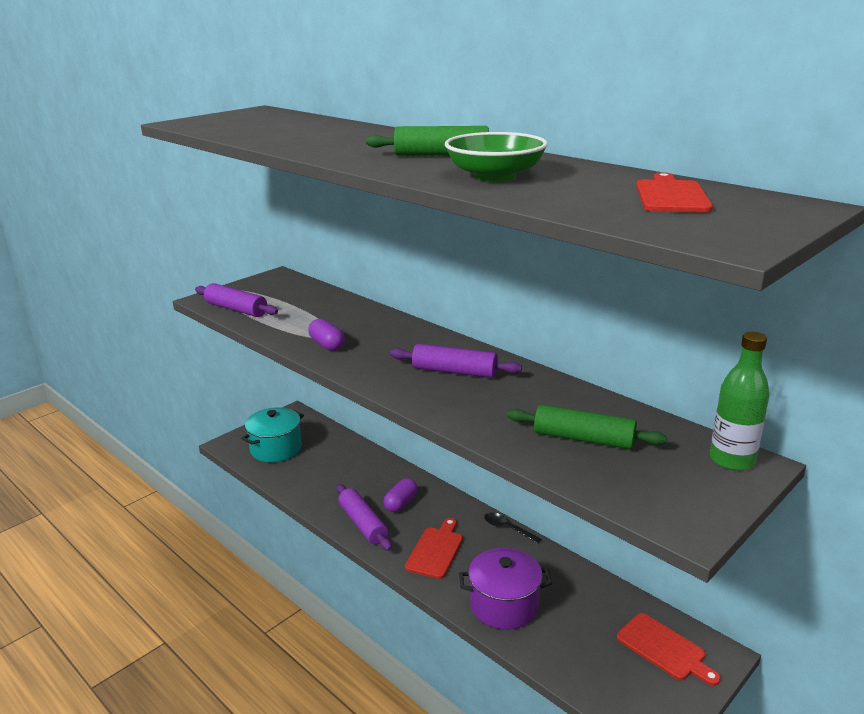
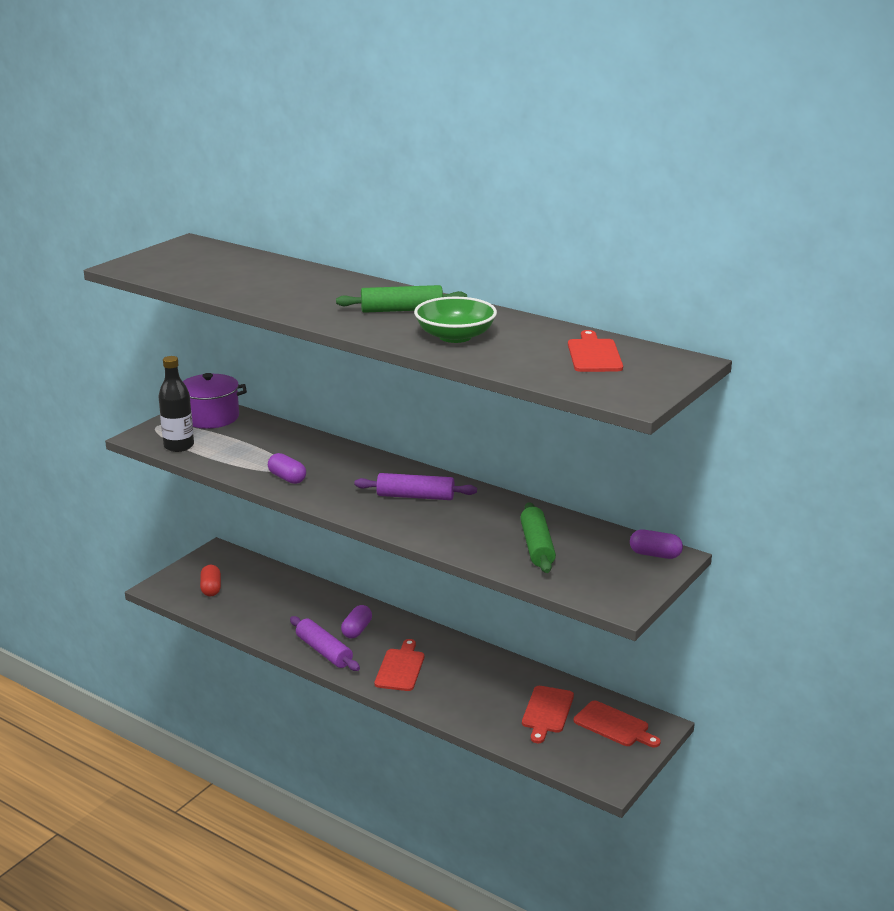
camera: 10 degrees left, 0 degrees up
purple rolling pin [195,283,278,317] -> black bottle [158,356,194,452]
turquoise pot [241,407,304,462] -> red capsule [200,565,221,596]
purple pot [459,548,552,630] -> purple pot moved to [183,373,247,429]
black spoon [484,512,541,544] -> none
green rolling pin [507,404,667,449] -> green rolling pin turned 75 degrees clockwise [520,502,556,573]
green bottle [710,332,770,471] -> purple capsule [630,530,683,559]
none -> red cutting board [522,686,574,743]

